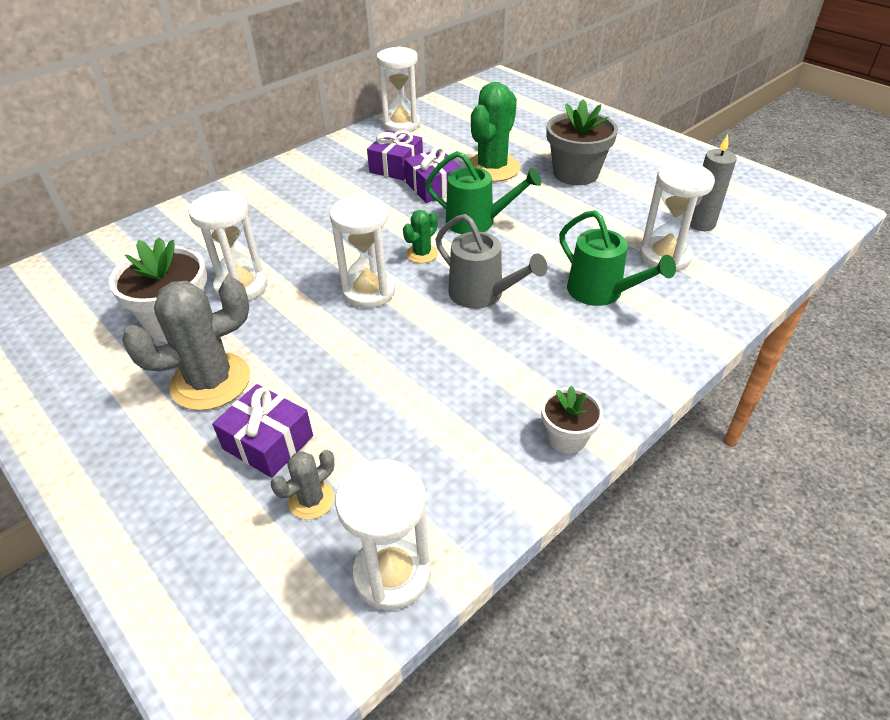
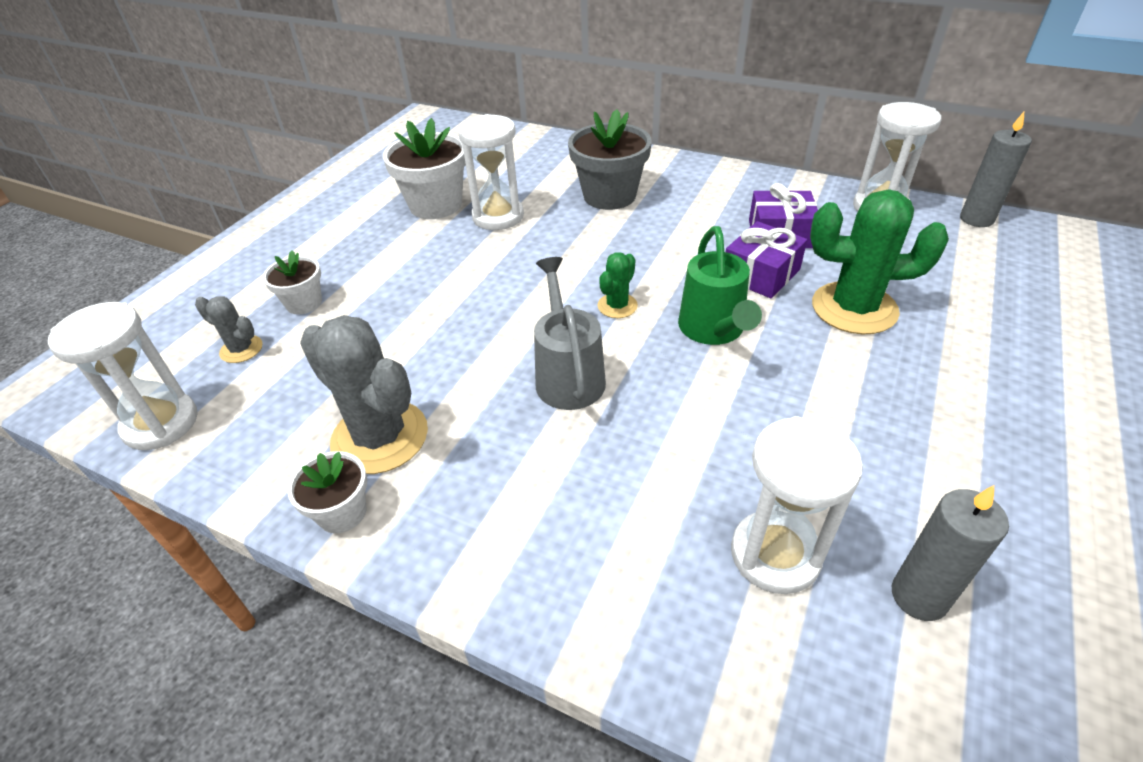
camera: 70 degrees right, 0 degrees up
grey cactus [122,277,250,411] -> grey cactus moved to [300,315,428,474]
purple gift [212,384,313,478] -> white flower pot [263,250,322,314]
white hourglass [330,195,395,308] -> none
green cactus [403,210,438,263] -> green cactus turned 75 degrees counterclockwise [598,252,638,318]
grey watering can [436,214,547,309] -> grey watering can turned 150 degrees clockwise [534,257,606,410]
grey flower pot [547,99,618,185] -> grey flower pot moved to [568,109,652,210]
green watering can [559,210,676,306] -> none
none -> grey candle [960,112,1032,227]

